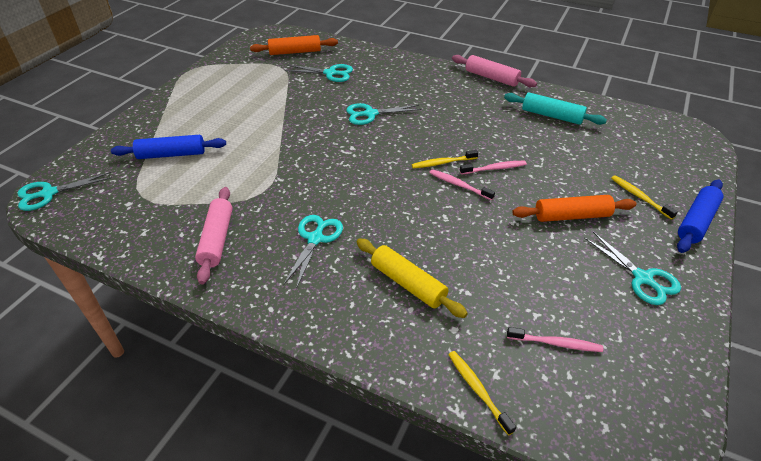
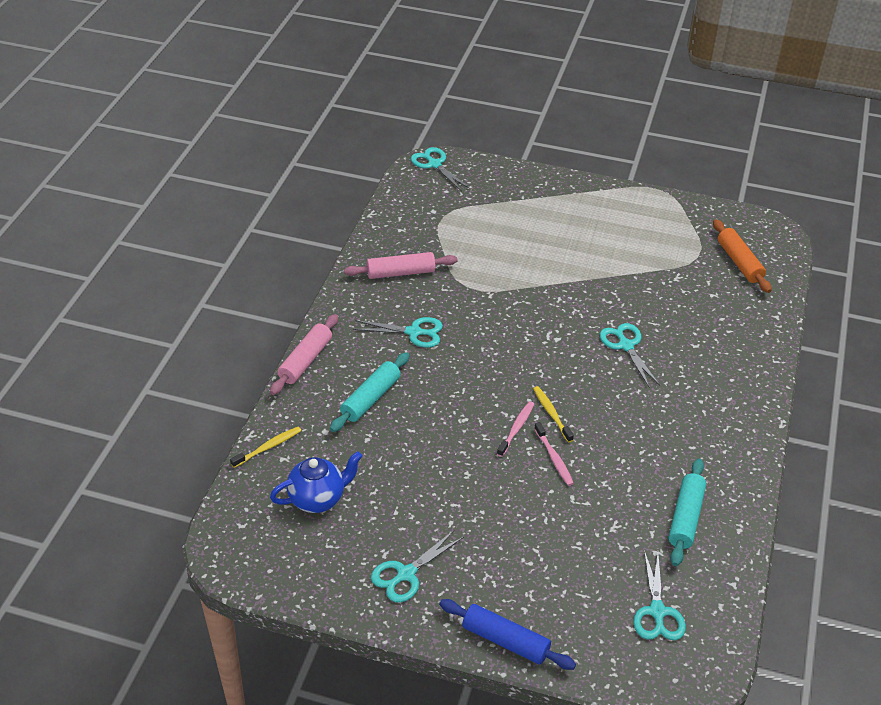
camera: 80 degrees right, 0 degrees up
blue rolling pin [111,135,226,159] -> none
turquoise scissors [285,64,353,82] -> turquoise scissors moved to [633,550,686,640]
yellow rolling pin [357,238,468,318] -> turquoise rolling pin [330,352,409,432]
pink rolling pin [452,55,537,87] -> pink rolling pin moved to [270,314,338,395]
pink toothbrush [507,327,603,352] -> blue teapot [270,451,362,513]
orange rolling pin [512,195,636,222] -> none
yellow toothbrush [611,175,678,220] -> none

